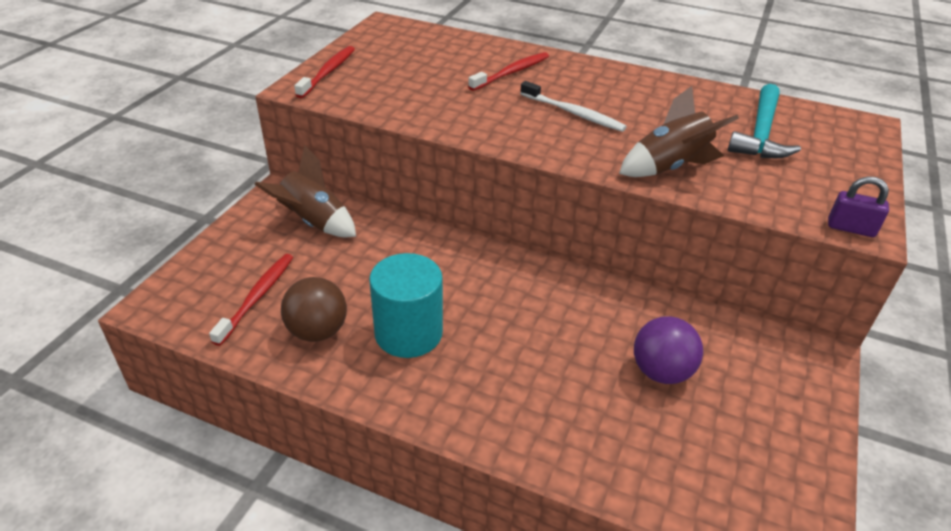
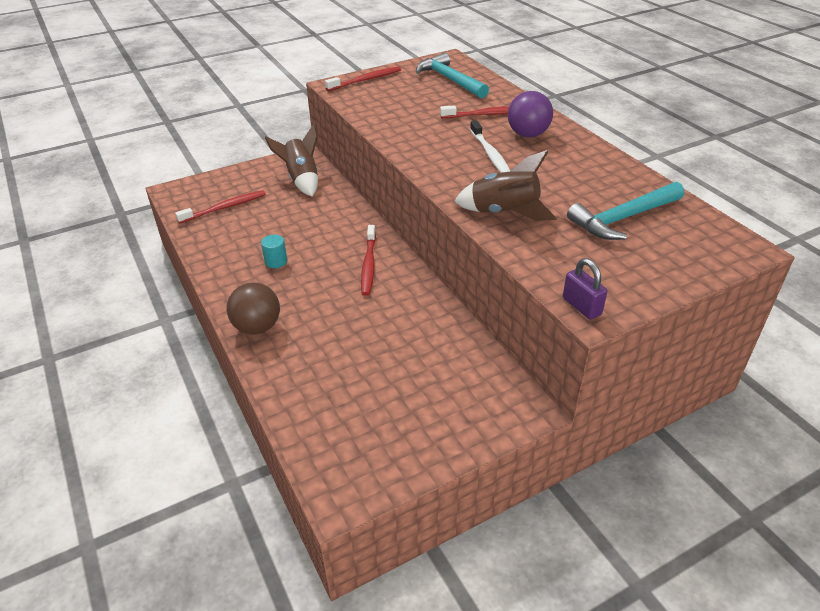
camera: 40 degrees right, 0 degrees up
brown ball [281,277,347,342] -> brown ball moved to [227,282,280,335]
turquoise cylinder [369,253,443,358] -> turquoise cylinder [261,235,287,268], size x0.46
purple ball [634,316,703,384] -> purple ball moved to [508,91,553,137]
none -> red toothbrush [361,225,376,296]
none -> turquoise hammer [416,53,489,99]

